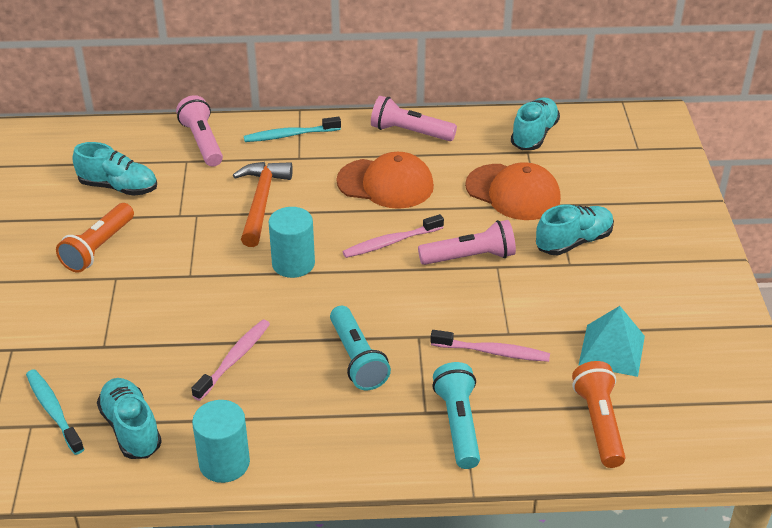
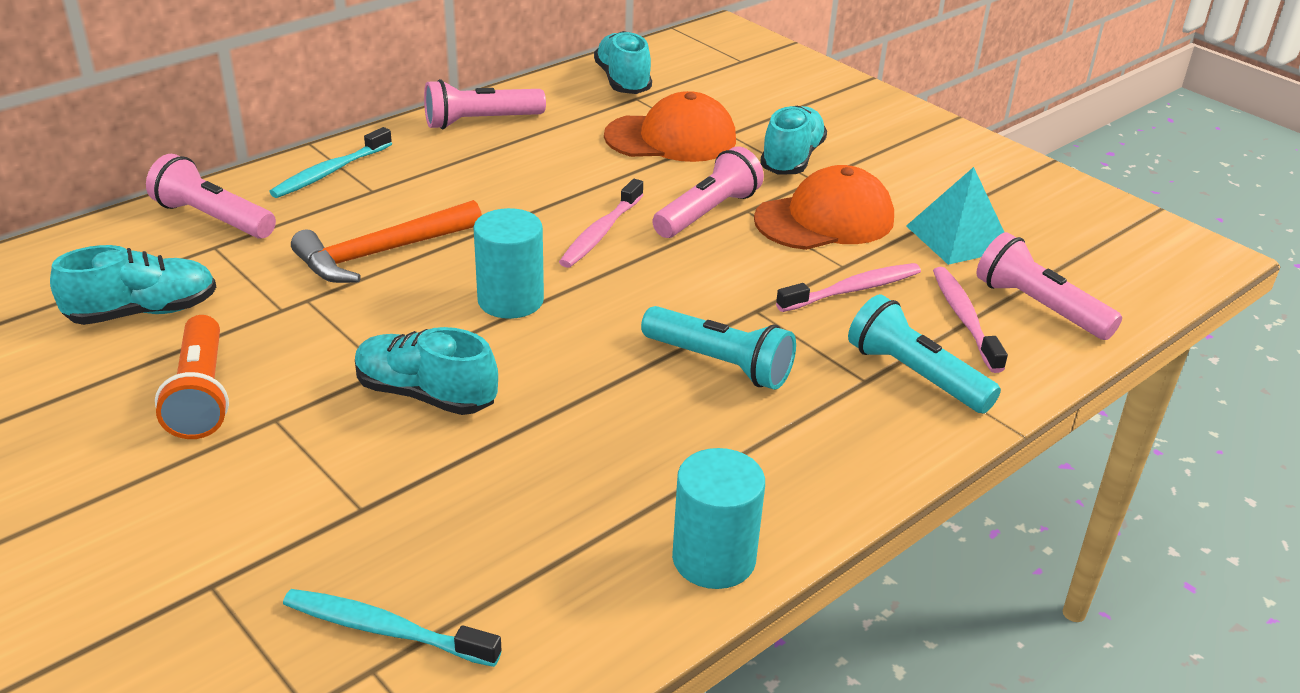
camera: 40 degrees left, 5 degrees down
turquoise shoe [97,378,162,459] -> turquoise shoe moved to [355,327,498,415]
pink toothbrush [191,320,270,401] -> pink toothbrush moved to [933,267,1008,373]
orange hammer [233,162,293,247] -> orange hammer turned 90 degrees counterclockwise [291,200,482,283]
orange cap [336,152,434,209] -> orange cap moved to [754,165,894,250]
orange flashlight [572,361,625,468] -> pink flashlight [976,232,1122,340]

